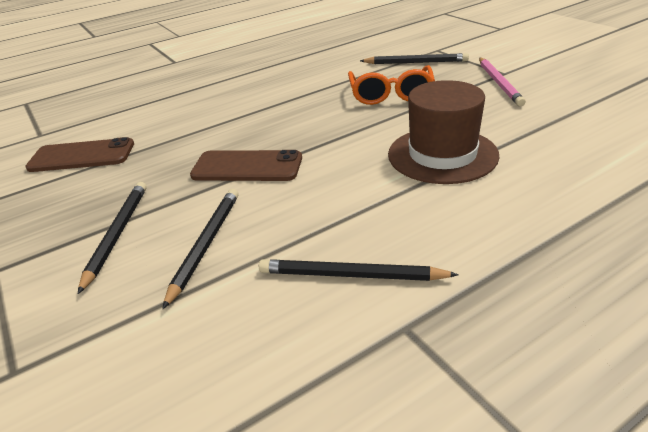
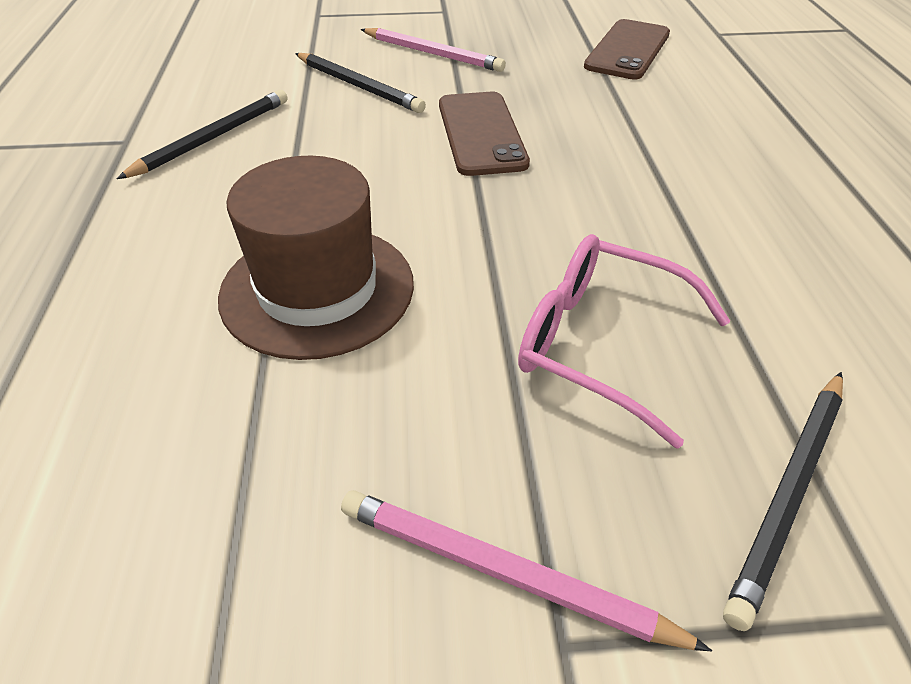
camera: 115 degrees right, 10 degrees up
black pencil [78,182,147,294] -> pink pencil [361,28,506,72]
brown phone [190,150,302,181] -> brown phone turned 45 degrees counterclockwise [439,92,530,176]
orange glasses [348,65,435,105] -> pink glasses [518,234,730,449]

